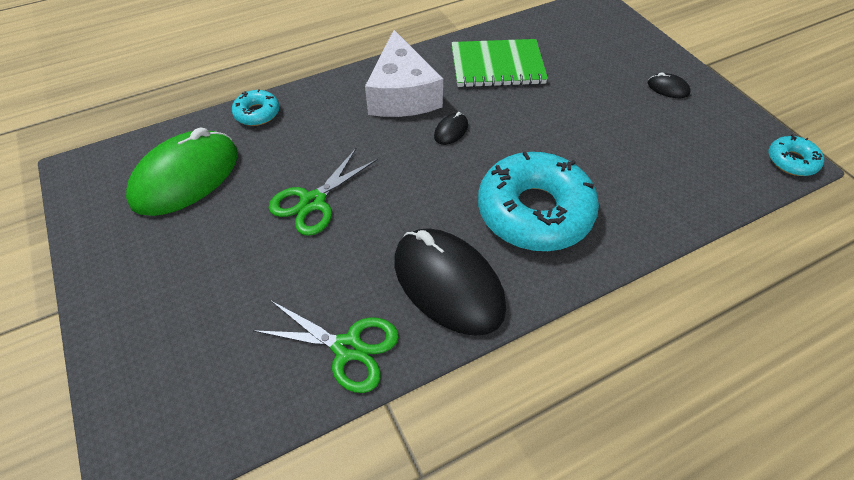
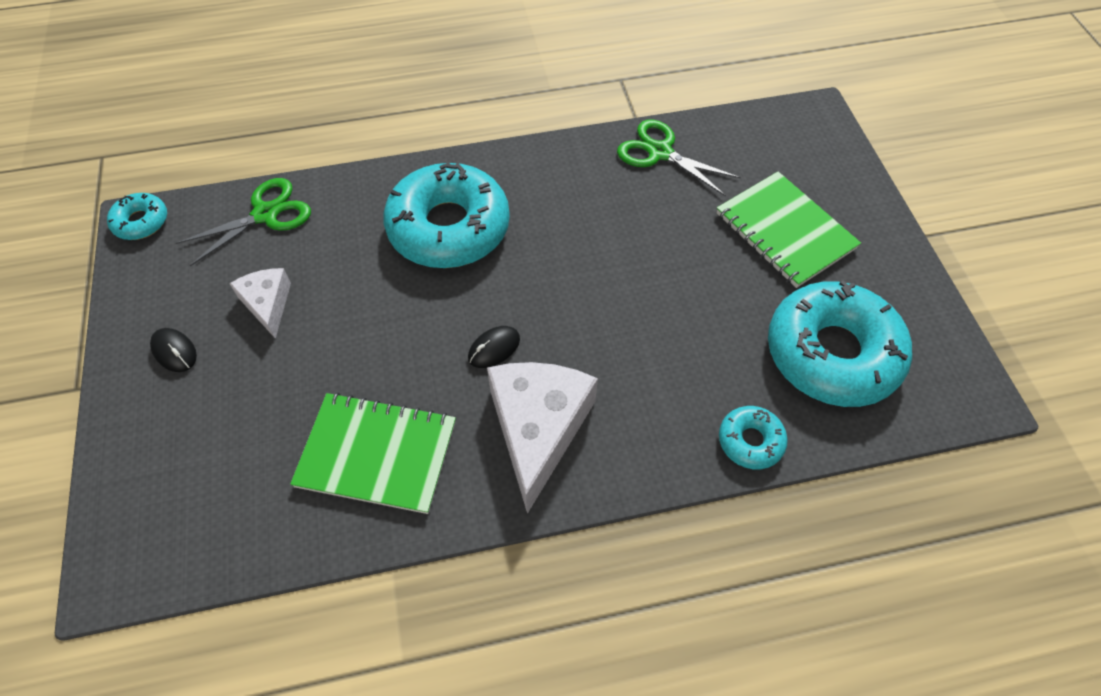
camera: 165 degrees left, 5 degrees up
green mouse [126,127,238,216] -> turquoise donut [768,281,912,407]
green scissors [269,148,378,236] -> green scissors moved to [176,178,311,266]
black mouse [394,228,506,336] -> none
none -> white cheese [229,268,291,339]
none -> green notebook [716,172,861,288]

